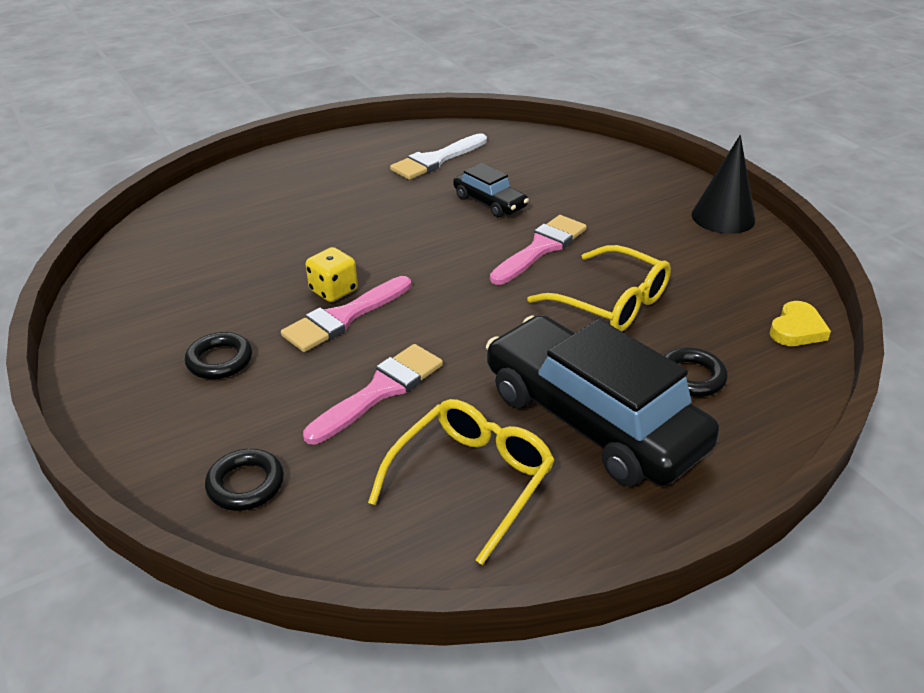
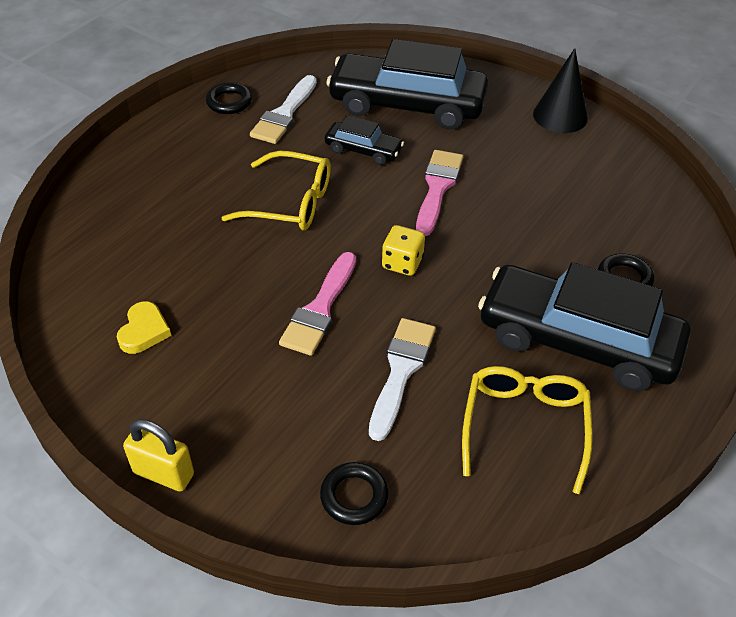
camera: 25 degrees left, 10 degrees up
black ring [185,332,252,379] -> black ring moved to [206,82,252,114]
pink brush [303,344,443,444] -> white brush [369,318,436,441]
yellow dice [306,247,358,302] -> yellow dice moved to [382,225,425,276]
yellow glasses [527,245,671,331] -> yellow glasses moved to [221,151,331,230]
yellow heart [769,301,831,346] -> yellow heart moved to [117,301,171,354]
none -> yellow padlock [123,419,194,492]
none -> black car [326,39,488,130]

